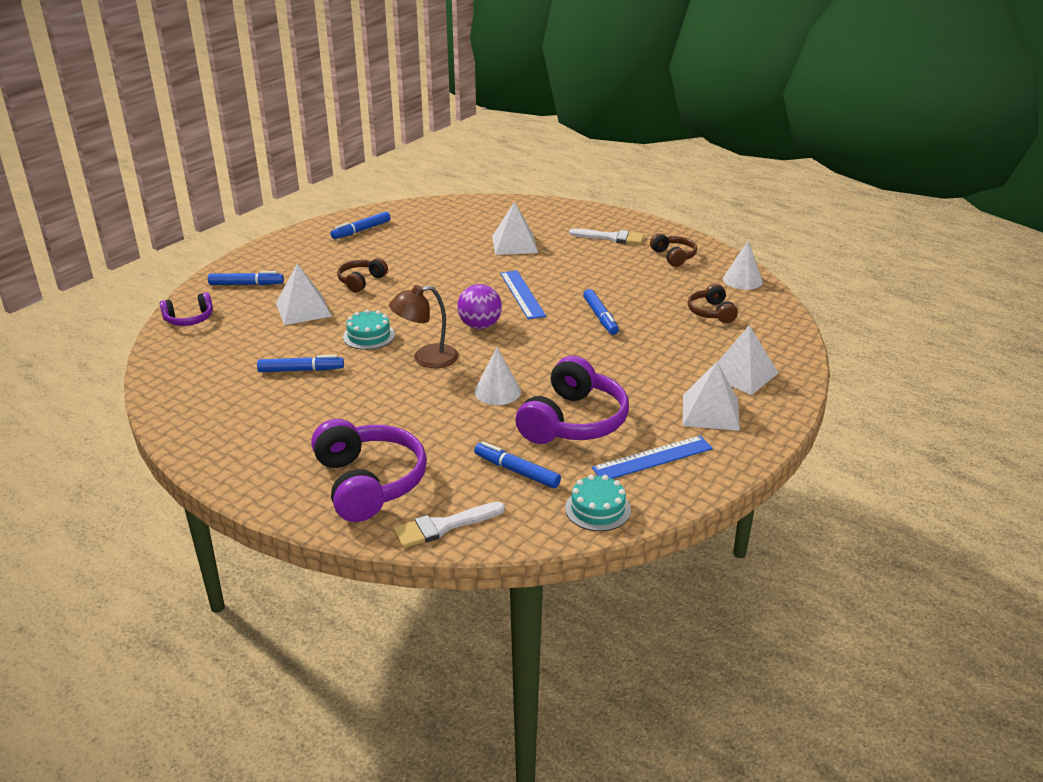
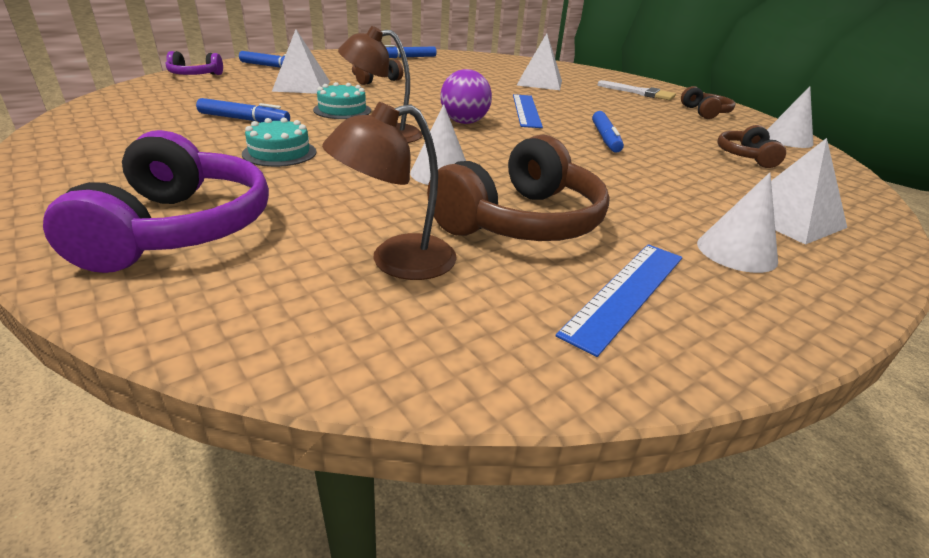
camera: 15 degrees right, 0 degrees up
white brush [393,502,505,548] -> none
blue marker [474,442,561,488] -> brown lamp [322,102,457,280]
purple headphones [515,356,629,444] -> brown headphones [427,135,610,241]
turquoise cake [565,475,631,531] -> turquoise cake moved to [242,118,316,167]
blue ruler [591,436,713,479] -> blue ruler turned 45 degrees counterclockwise [556,244,682,357]
white pyramid [683,362,740,431] -> white cone [697,172,778,273]

